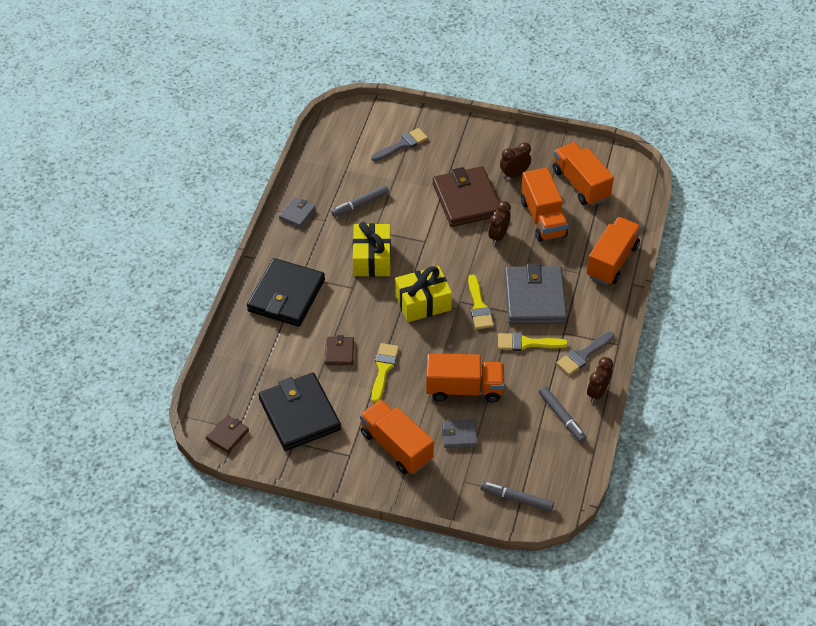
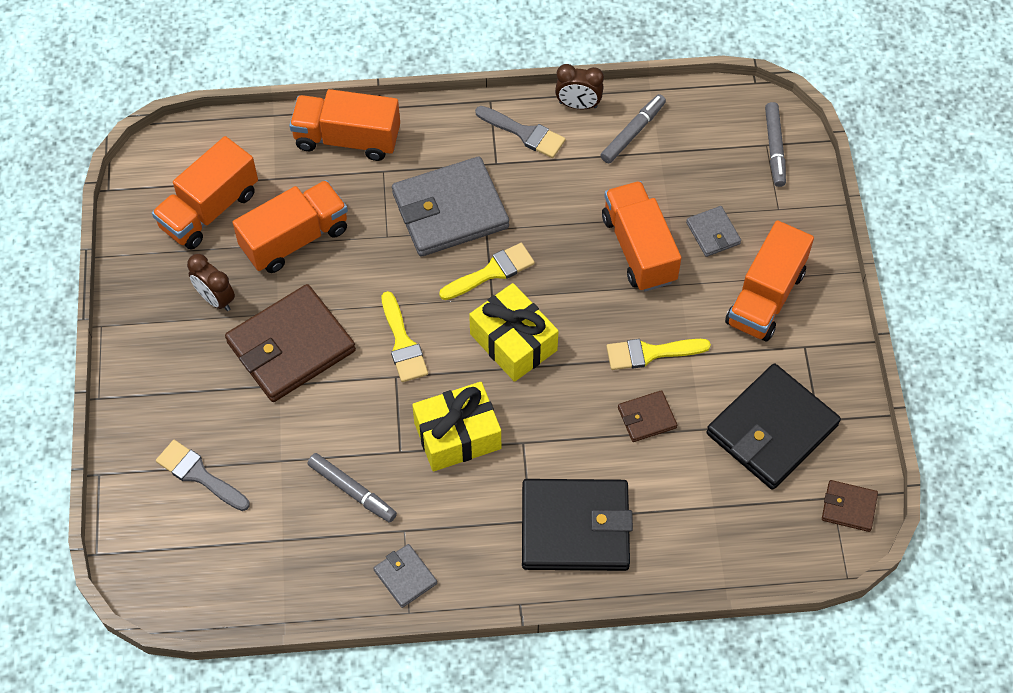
camera: 110 degrees left, 10 degrees up
grey wallet [279,197,315,228] -> grey wallet turned 45 degrees clockwise [373,544,437,608]
brown clock [488,201,511,245] -> none
yellow brush [498,333,568,351] -> yellow brush moved to [381,291,428,382]

